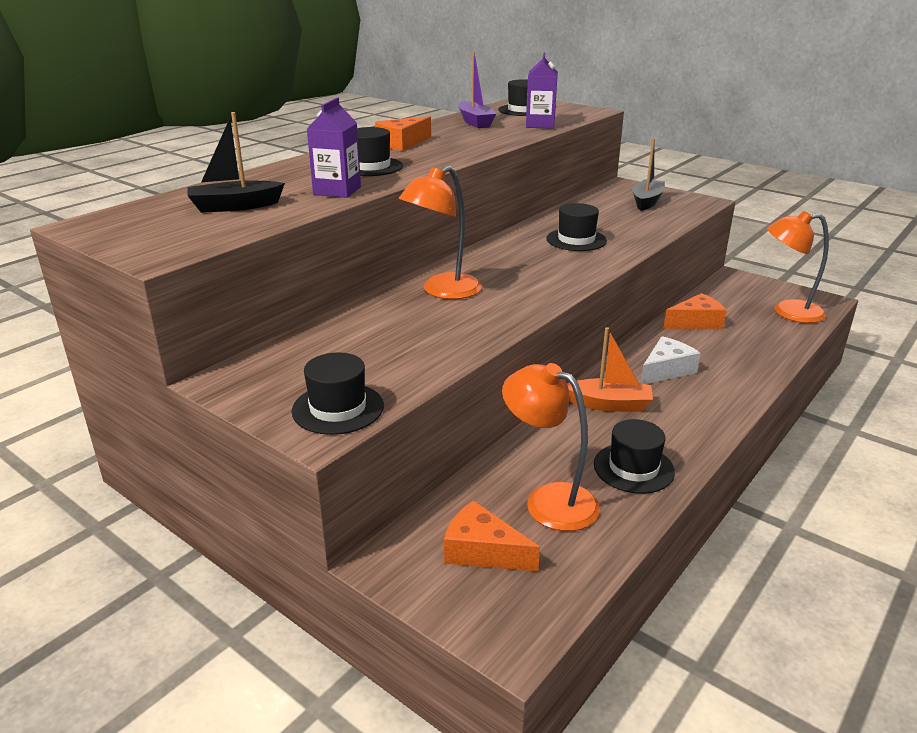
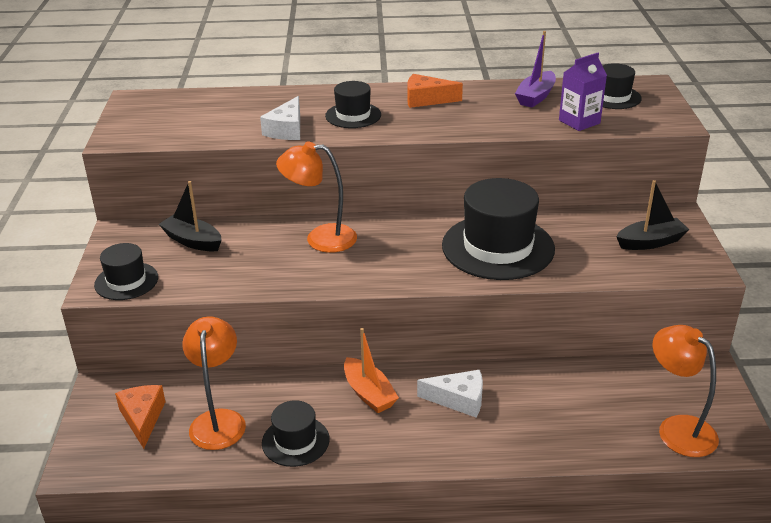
camera: 50 degrees right, 5 degrees up
black boat [187,112,285,213] -> black boat moved to [159,181,222,251]
purple carton [307,97,361,198] -> white cheese [260,96,300,140]
black hat [546,203,607,251] -> black hat [442,178,555,280], size x1.87
orange cheese [663,293,727,329] -> none

